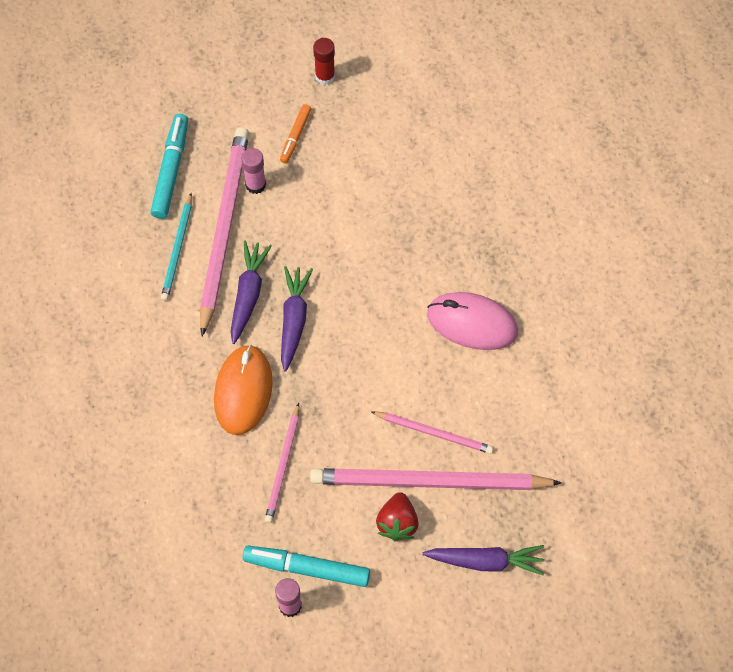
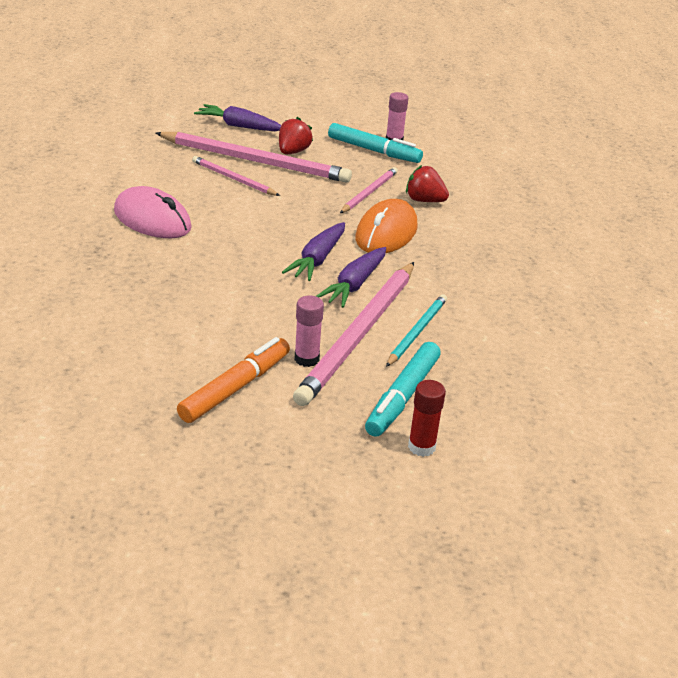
camera: 165 degrees left, 30 degrees down
orange marker [280,104,311,163] -> orange marker [177,337,290,423], size x1.69
red glue stick [313,38,335,85] -> red glue stick moved to [408,380,446,457]
none -> red strawberry [406,165,449,202]

